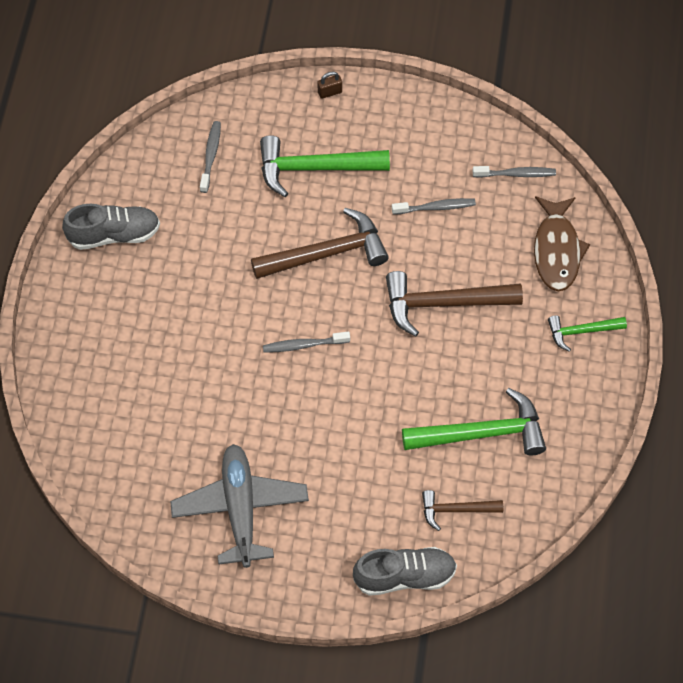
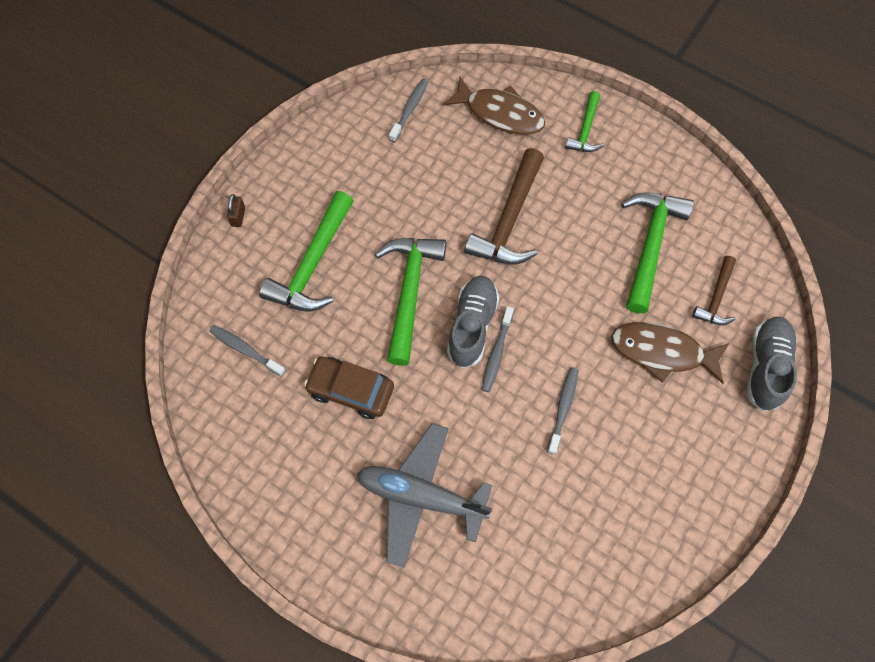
camera: 65 degrees left, 5 degrees up
grey shoe [62,204,160,250] -> grey shoe moved to [447,276,499,368]
grey plane [170,444,309,568] -> grey plane moved to [357,423,492,568]
brown hammer [251,208,389,279] -> green hammer [375,238,446,366]
grey toothbrush [392,198,476,215] -> grey toothbrush moved to [547,367,578,455]
none -> brown car [304,356,394,419]
none -> brown fish [611,322,729,384]

